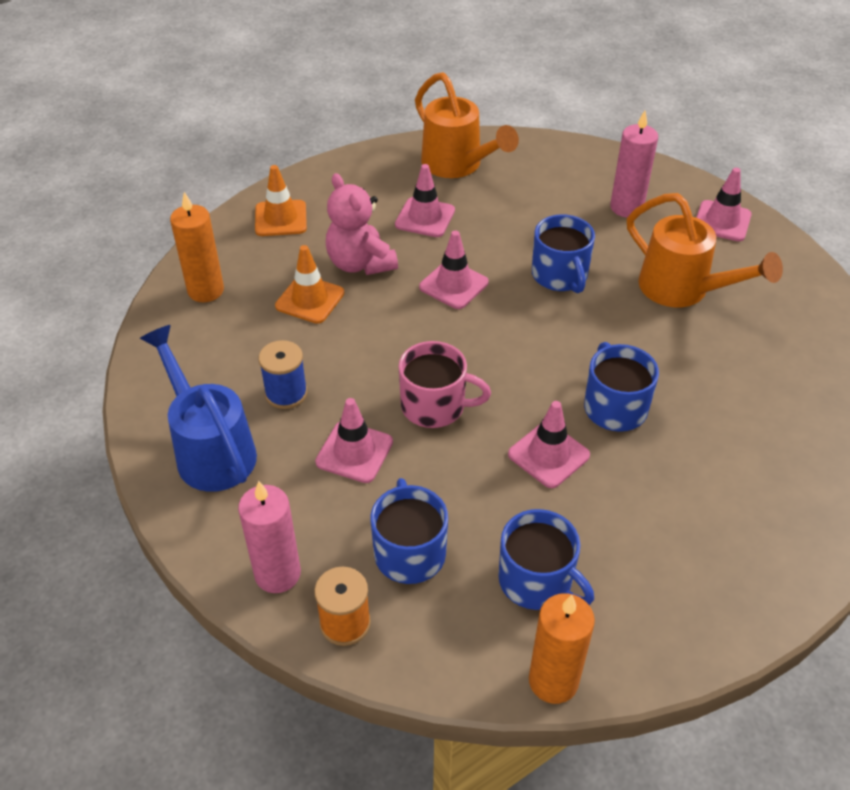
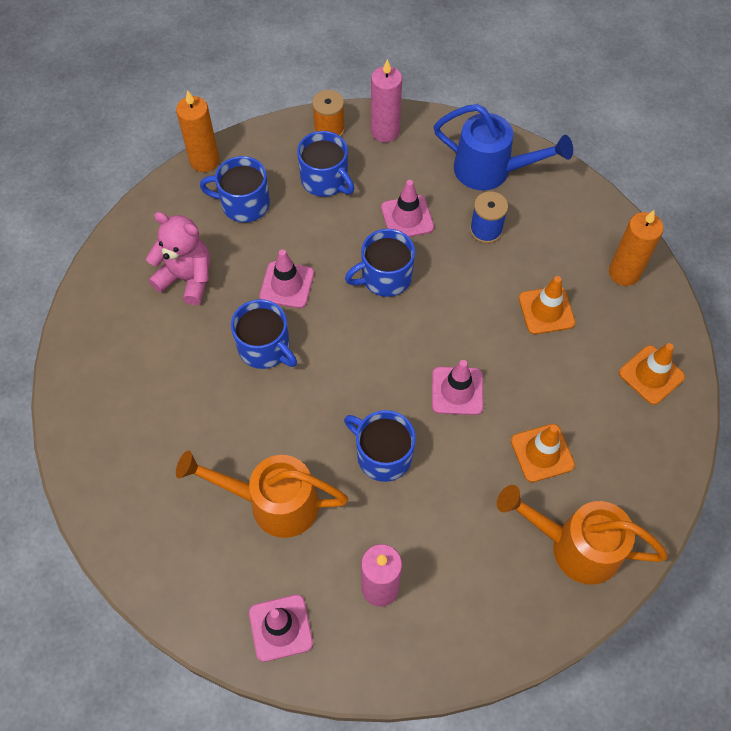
camera: 145 degrees right, 15 degrees up
pink teddy bear [326,173,398,275] -> pink teddy bear moved to [146,212,210,305]
pink traffic cone [395,164,455,237] -> orange traffic cone [511,424,575,482]
pink mug [399,341,491,428] -> blue mug [345,229,415,297]

